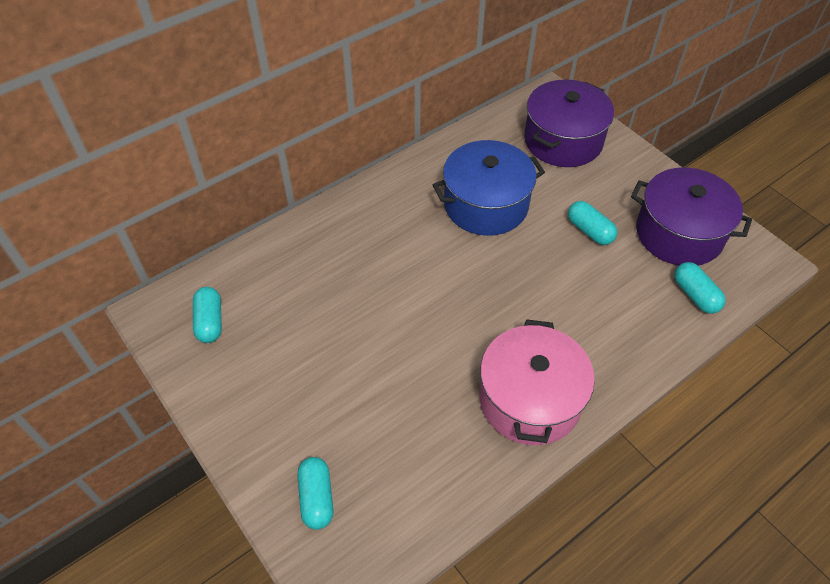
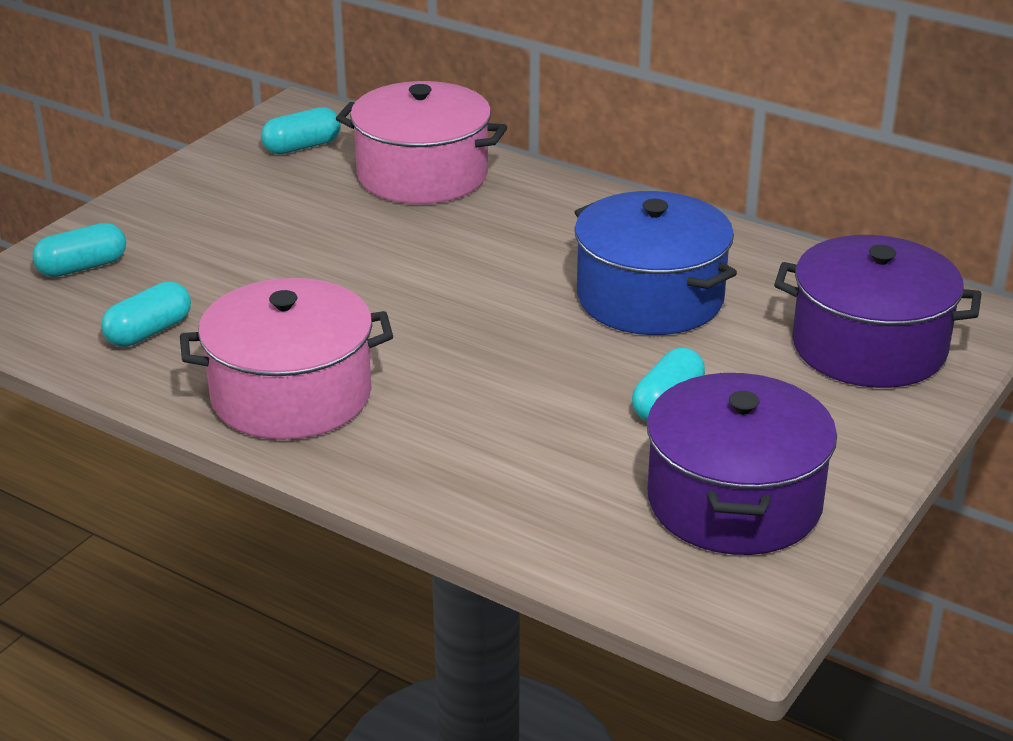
camera: 70 degrees right, 20 degrees down
turquoise capsule [674,262,726,314] -> turquoise capsule moved to [101,281,191,347]
none -> pink pot [336,81,507,204]

